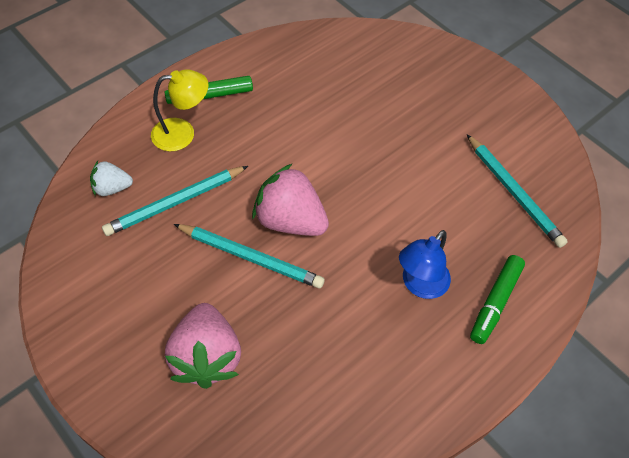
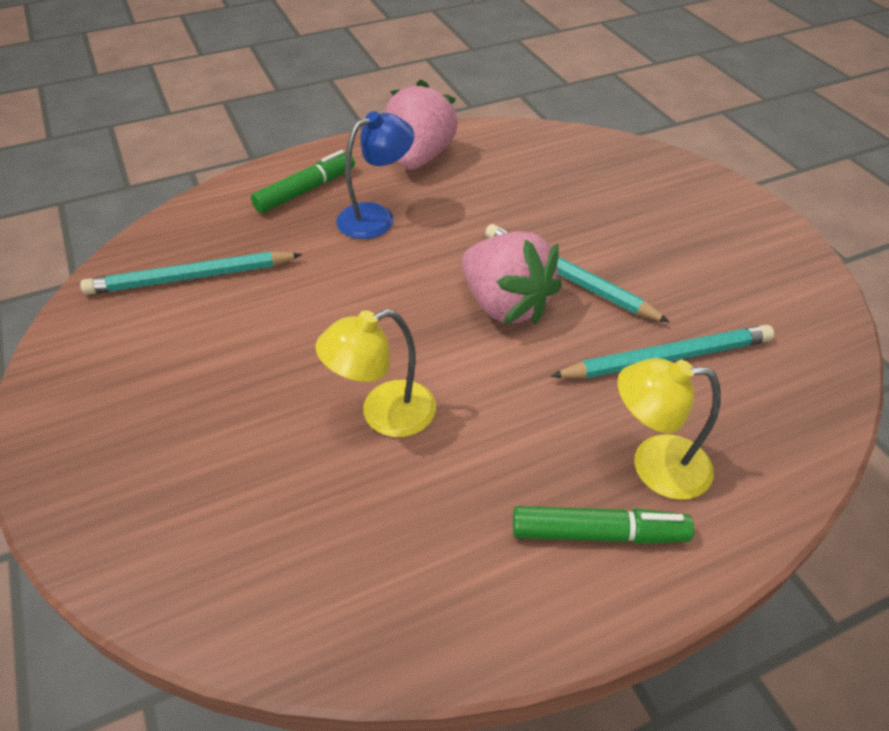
camera: 160 degrees left, 10 degrees down
white strawberry [90,161,133,196] -> none
pink strawberry [165,303,241,389] -> pink strawberry moved to [385,80,458,170]
turquoise pencil [467,134,568,248] -> turquoise pencil turned 90 degrees counterclockwise [80,251,302,295]
none -> yellow lamp [316,309,436,437]

